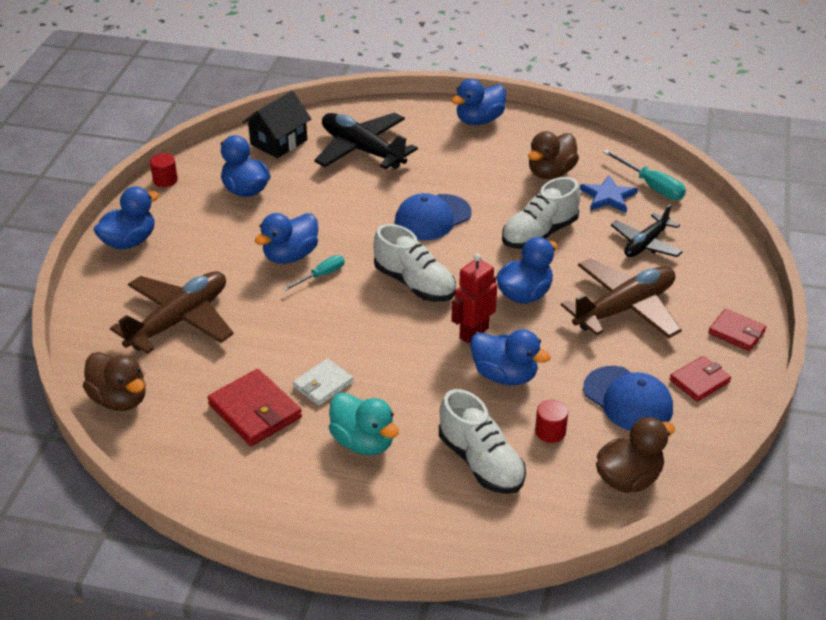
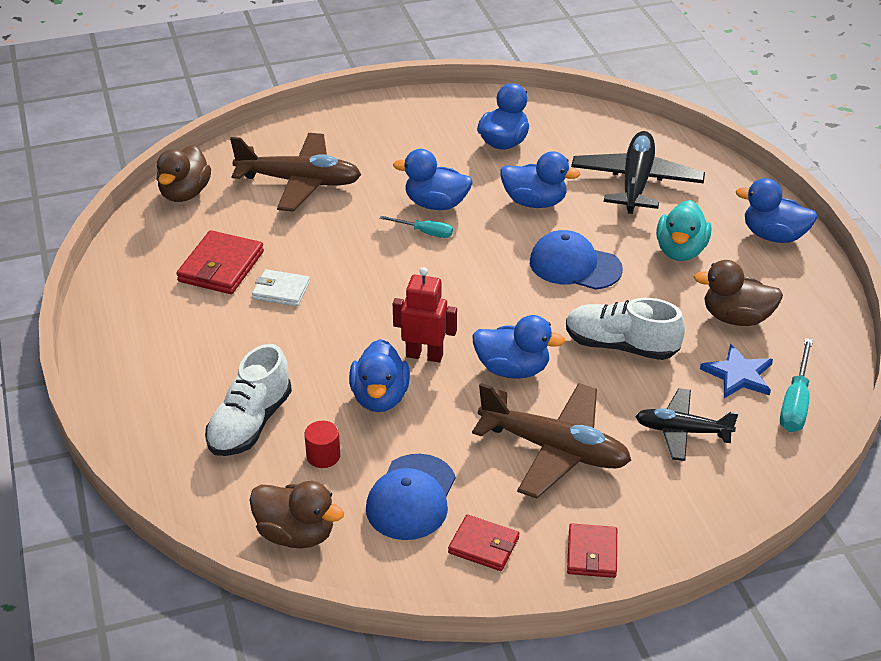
camera: 60 degrees right, 0 degrees up
blue duck [94,186,159,250] -> blue duck moved to [500,151,581,208]
red cylinder [150,153,178,187] -> none
black house [243,91,311,158] -> none
turquoise duck [329,393,399,455] -> turquoise duck moved to [656,200,711,261]
white shoe [373,224,456,302] -> none

